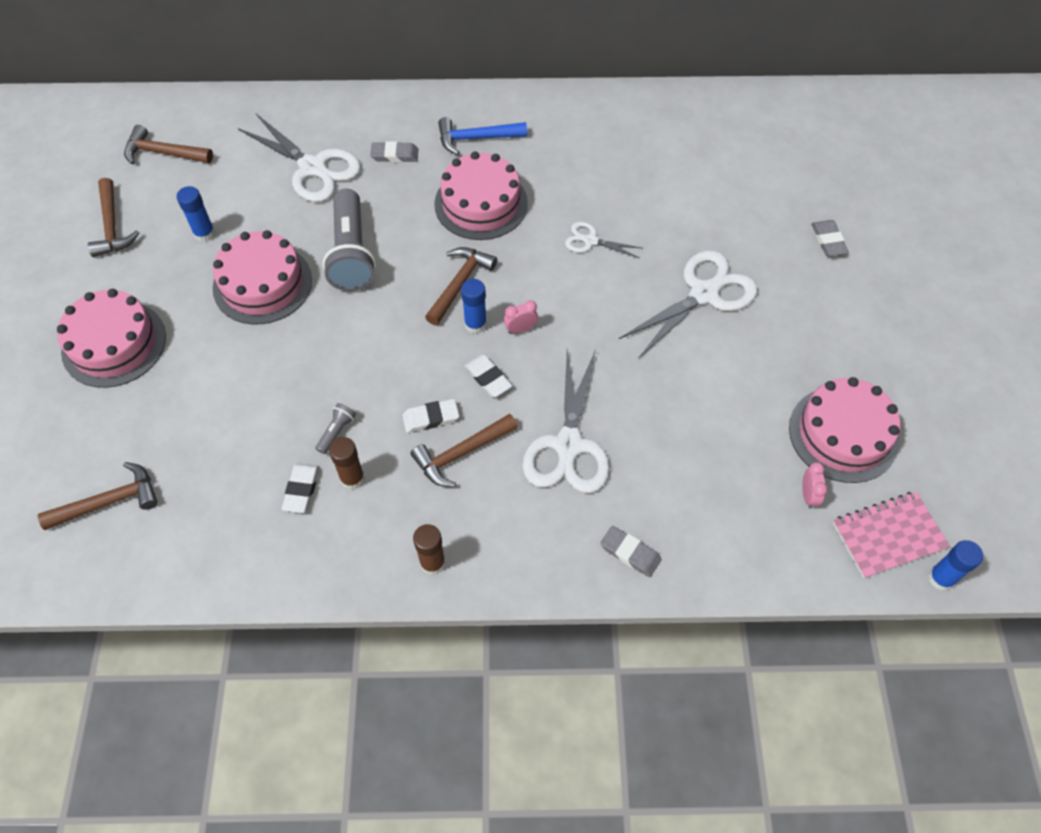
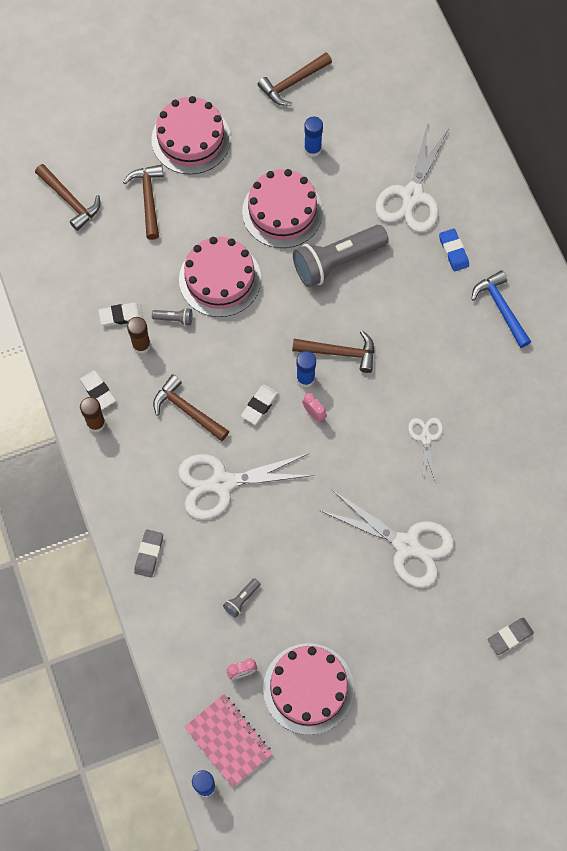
camera: 70 degrees right, 10 degrees up
brown hammer [124,125,213,165] -> brown hammer moved to [123,165,164,240]
grey eraser [370,141,418,162] -> blue eraser [439,229,469,271]
white eraser [402,399,459,433] -> white eraser moved to [80,370,116,410]
pink cake [434,151,528,240] -> pink cake moved to [179,237,261,317]
none -> grey flashlight [223,578,260,618]

